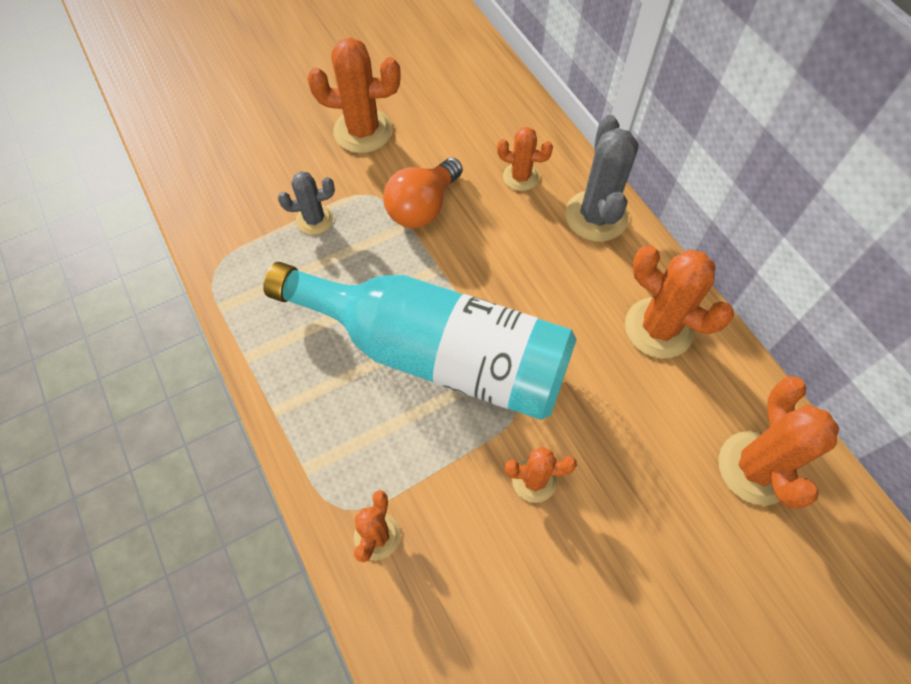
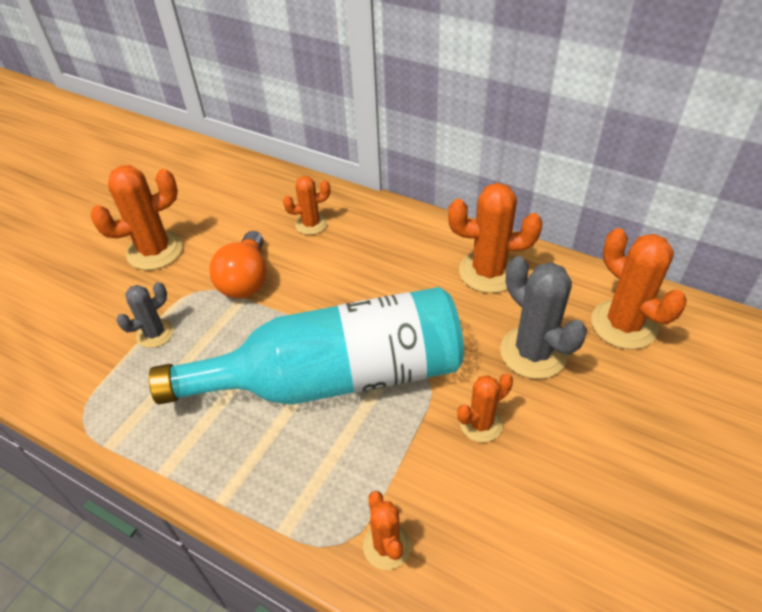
camera: 30 degrees left, 15 degrees down
grey cactus [565,115,639,242] -> grey cactus moved to [500,256,587,379]

